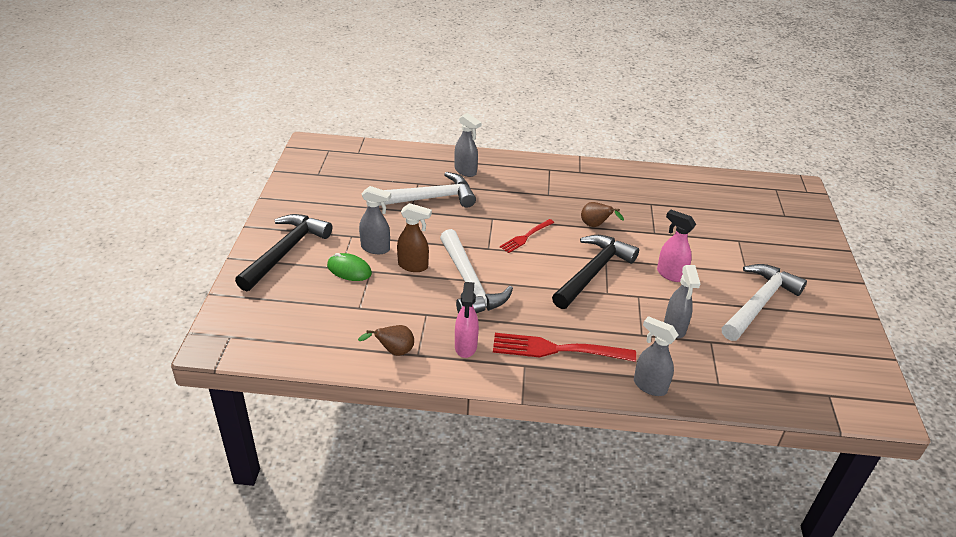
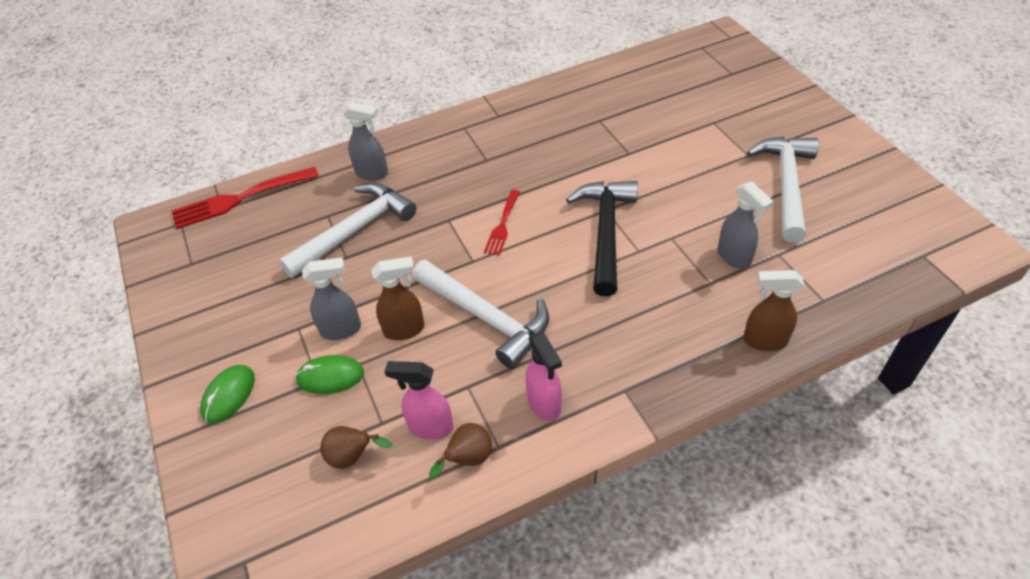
camera: 25 degrees left, 10 degrees up
black hammer [235,214,332,291] -> green mouse [200,365,255,424]
red fork [493,333,636,362] -> red fork moved to [172,167,319,229]
brown pear [581,202,624,227] -> brown pear moved to [320,426,392,469]
grey spray bottle [634,316,678,396] -> brown spray bottle [743,270,804,351]
pink spray bottle [657,210,696,282] -> pink spray bottle moved to [384,361,454,440]

